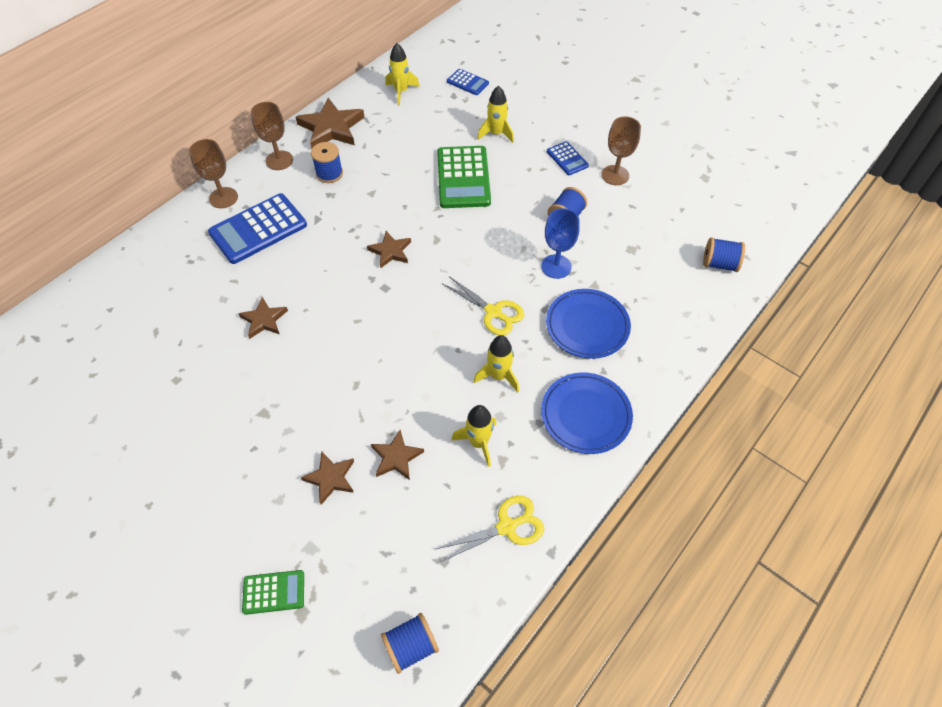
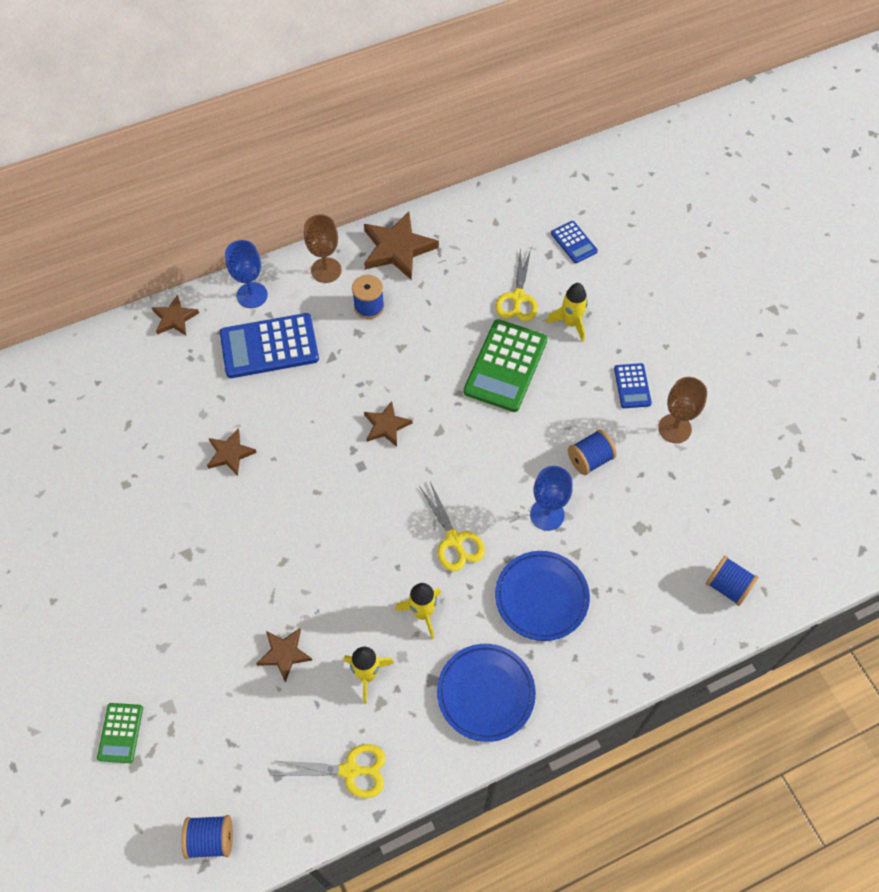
camera: 25 degrees right, 5 degrees up
brown goblet [189,139,238,208] -> blue goblet [225,240,268,308]
green calculator [242,570,304,615] -> green calculator turned 75 degrees clockwise [97,703,143,763]
brown star [301,451,354,505] -> brown star moved to [152,295,199,335]
yellow rocket [385,43,420,105] -> none
none -> yellow scissors [496,248,538,321]

